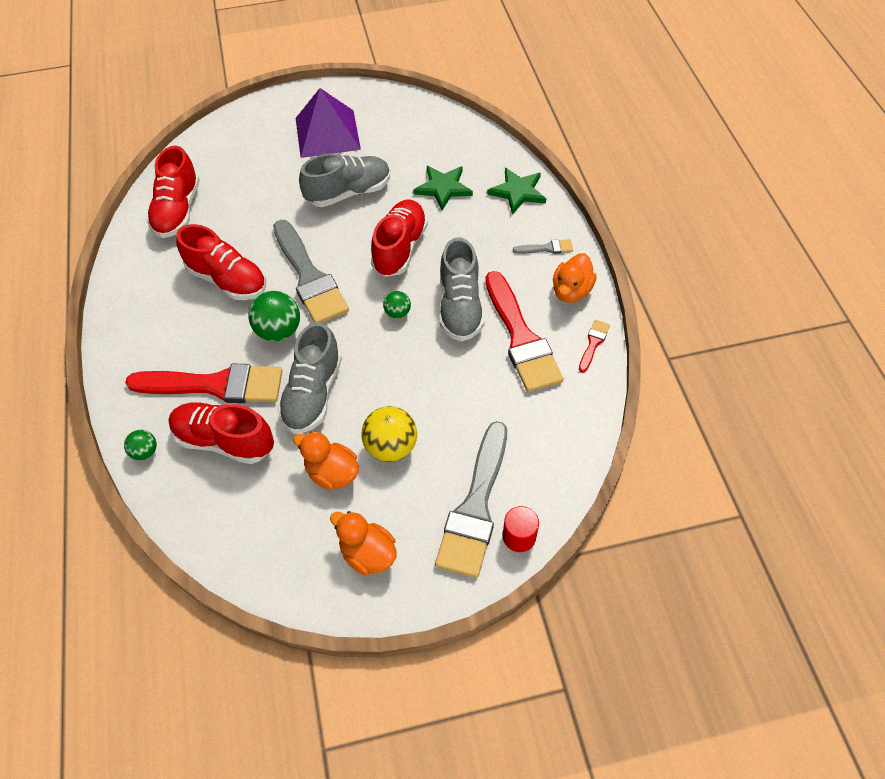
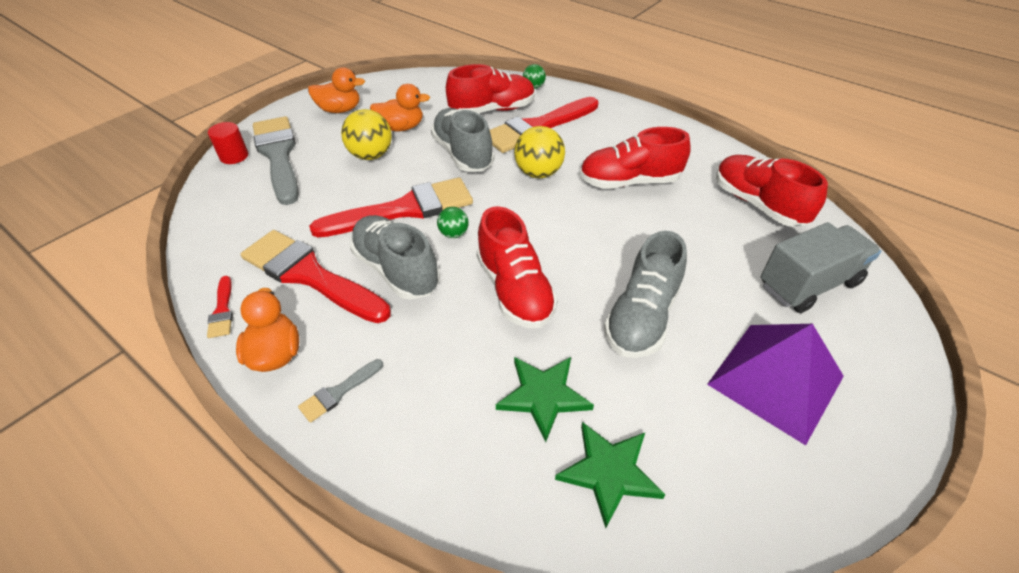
camera: 140 degrees right, 10 degrees down
green ball [248,291,300,342] -> yellow ball [514,126,565,178]
grey brush [273,220,349,323] -> none
green star [487,168,546,214] -> green star moved to [555,422,665,528]
none -> red brush [309,177,473,238]
none -> grey truck [761,222,881,313]

